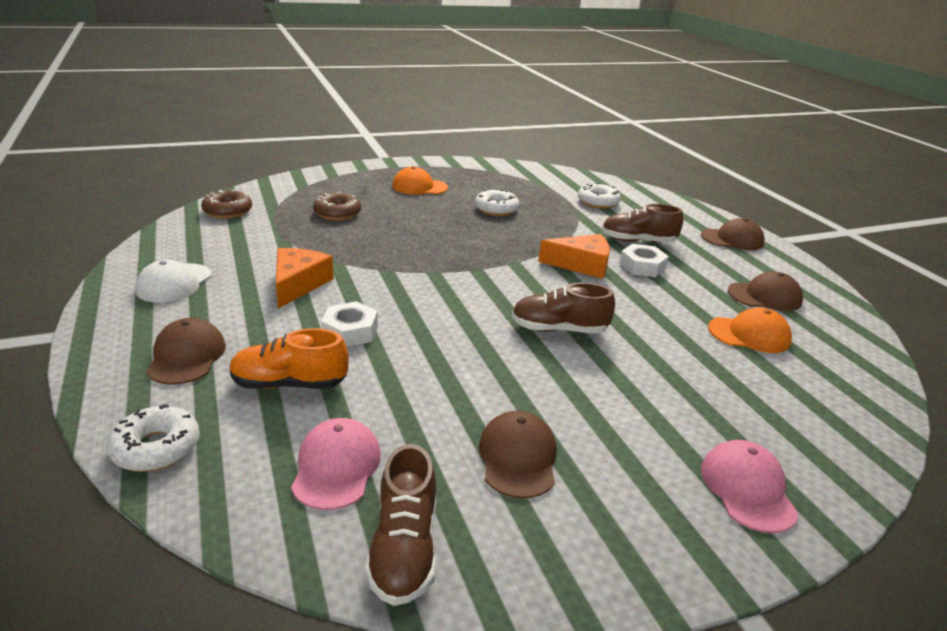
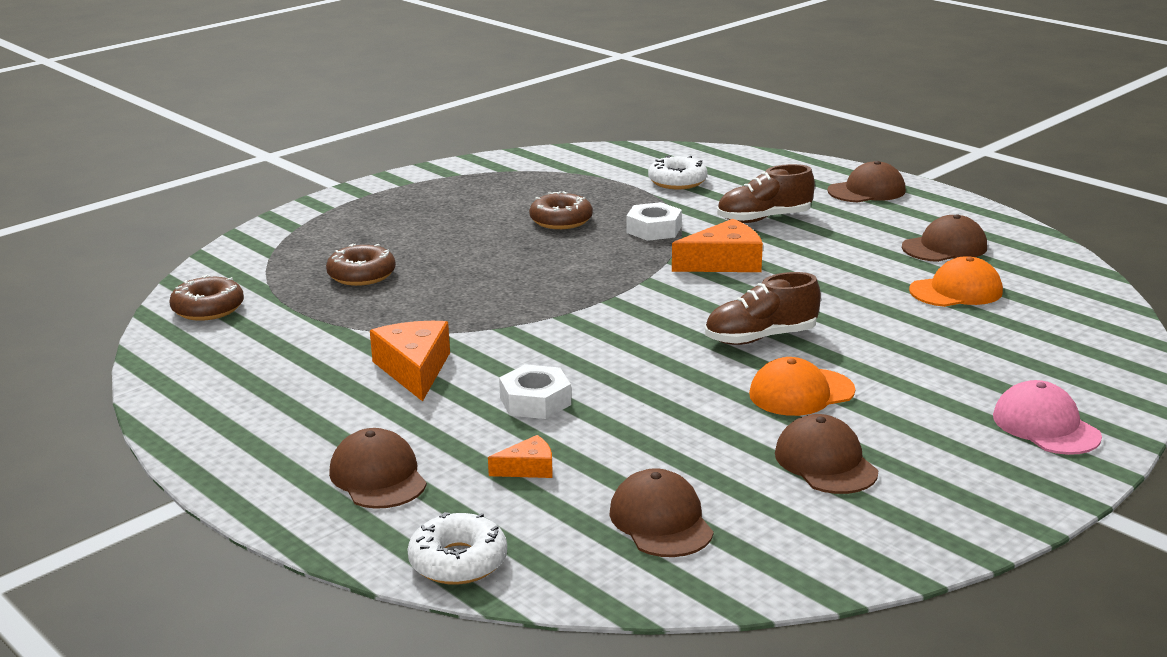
camera: 20 degrees left, 5 degrees down
white cap [135,260,212,303] -> none
orange shoe [230,328,349,389] -> orange cheese [488,435,553,478]
pink cap [291,418,381,510] -> brown cap [609,468,714,557]
brown shoe [365,444,436,606] -> none
orange cap [392,166,448,195] -> orange cap moved to [749,357,855,416]
white donut [475,188,519,216] -> brown donut [529,191,593,229]
white nut [619,244,669,277] -> white nut moved to [626,202,682,241]

